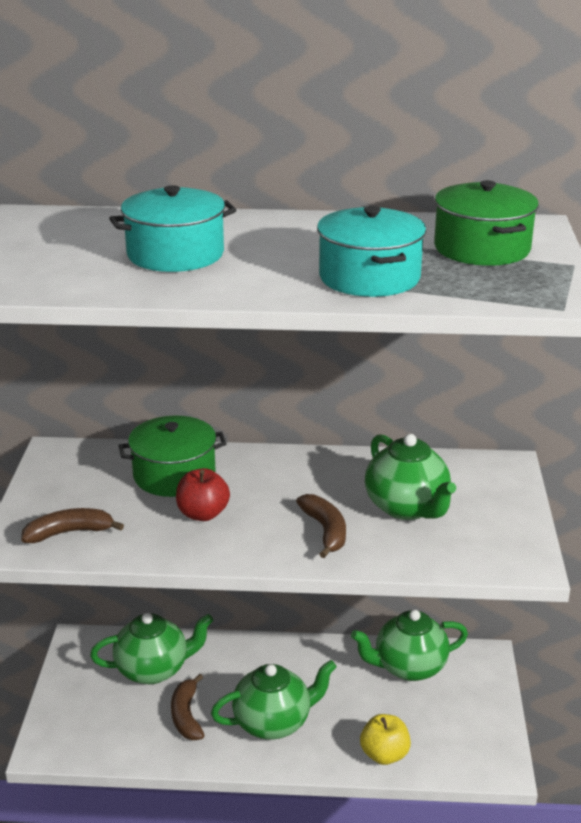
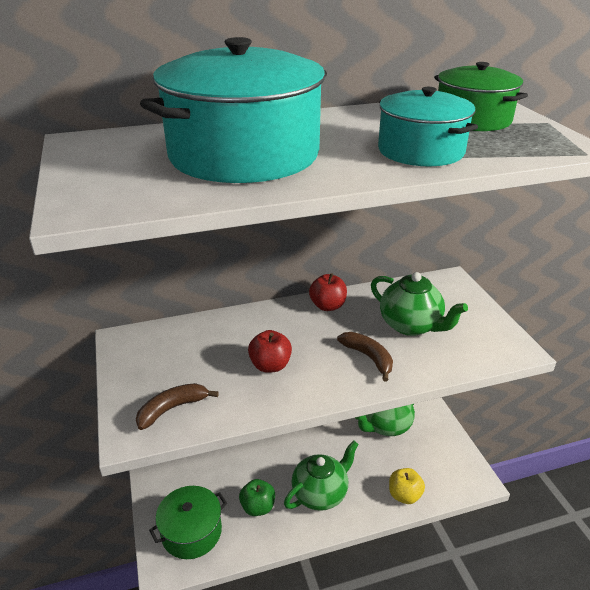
camera: 20 degrees left, 5 degrees up
green teapot [90,613,213,684] -> none
turquoise pot [109,185,236,272] -> turquoise pot [140,37,327,183], size x1.72
green pot [119,416,227,497] -> green pot moved to [149,486,227,559]
brown banana [171,674,204,740] -> green apple [239,479,275,516]
none -> red apple [309,273,347,311]

